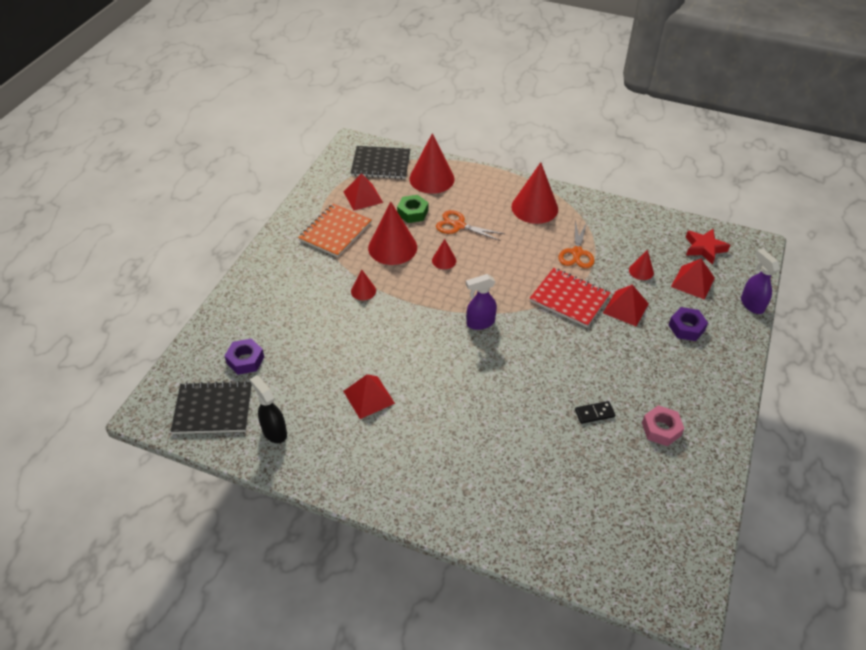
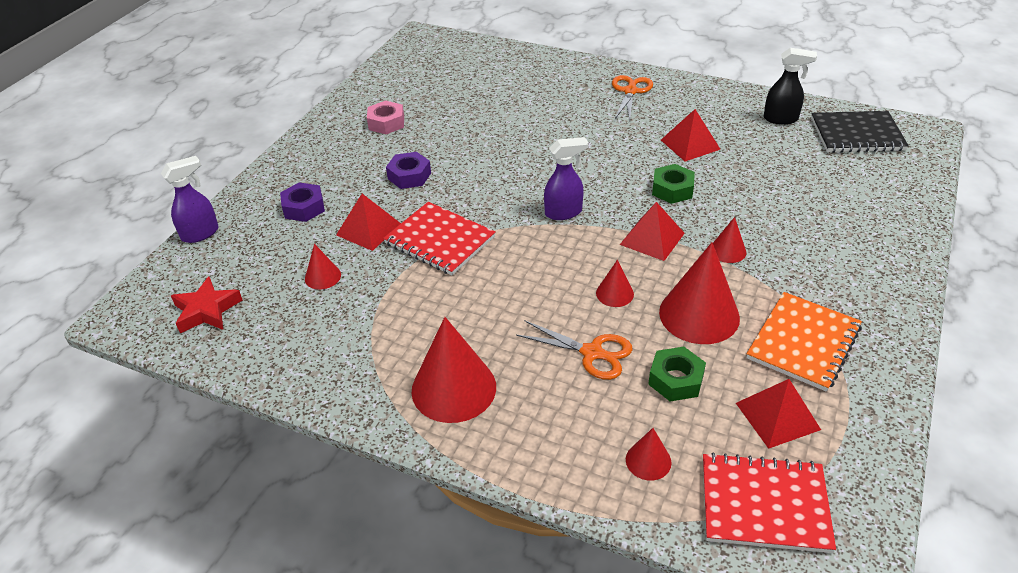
camera: 175 degrees left, 5 degrees down
purple nut [225,338,264,375] -> purple nut moved to [386,152,431,189]
black spray bottle [250,375,287,443] -> black spray bottle turned 45 degrees counterclockwise [764,48,817,125]
black notebook [351,146,410,179] -> red notebook [703,452,836,553]
red cone [409,133,454,194] -> red cone [626,428,672,481], size x0.49
orange scissors [559,221,594,269] -> orange scissors moved to [612,75,653,121]
black domino [575,401,615,424] -> none
red pyramid [671,259,715,300] -> red pyramid moved to [620,202,685,261]
purple spray bottle [741,249,780,314] -> purple spray bottle turned 105 degrees counterclockwise [161,156,219,243]
none -> green nut [652,164,695,204]

